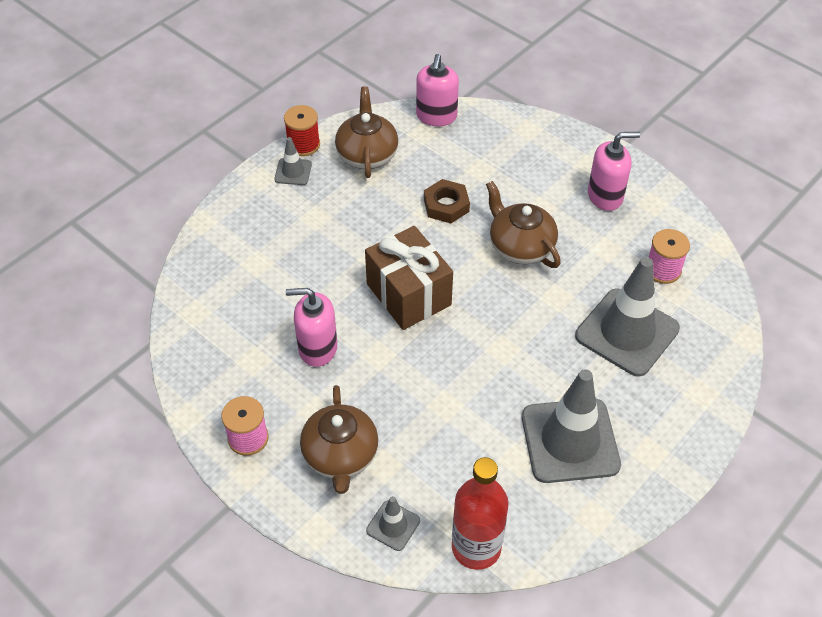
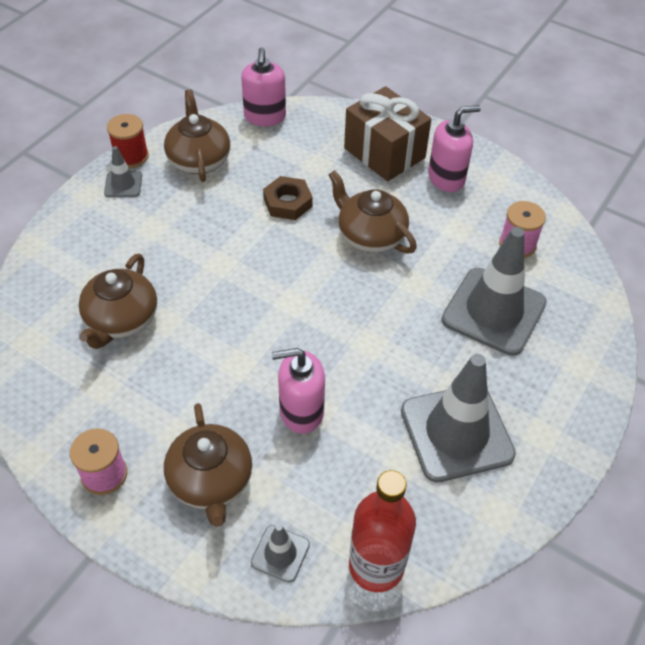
camera: 10 degrees left, 0 degrees up
pink soap dispenser [286,288,337,367] -> pink soap dispenser moved to [272,348,325,434]
brown gift [365,226,453,330] -> brown gift moved to [344,86,431,181]
none -> brown teapot [79,254,157,349]

